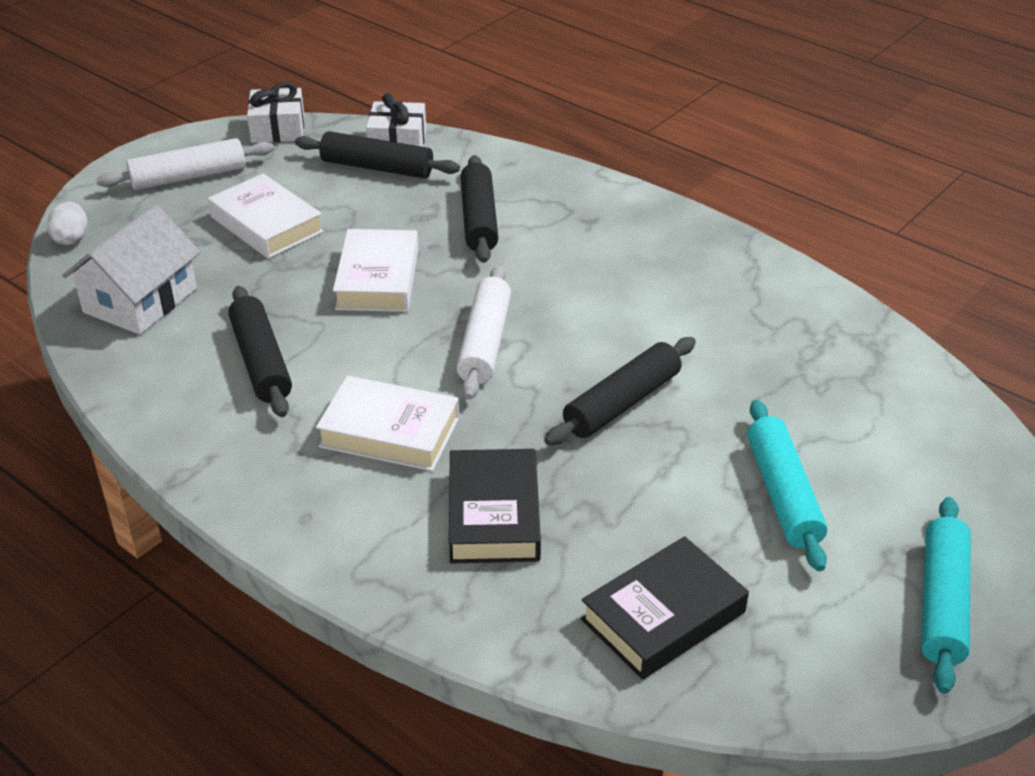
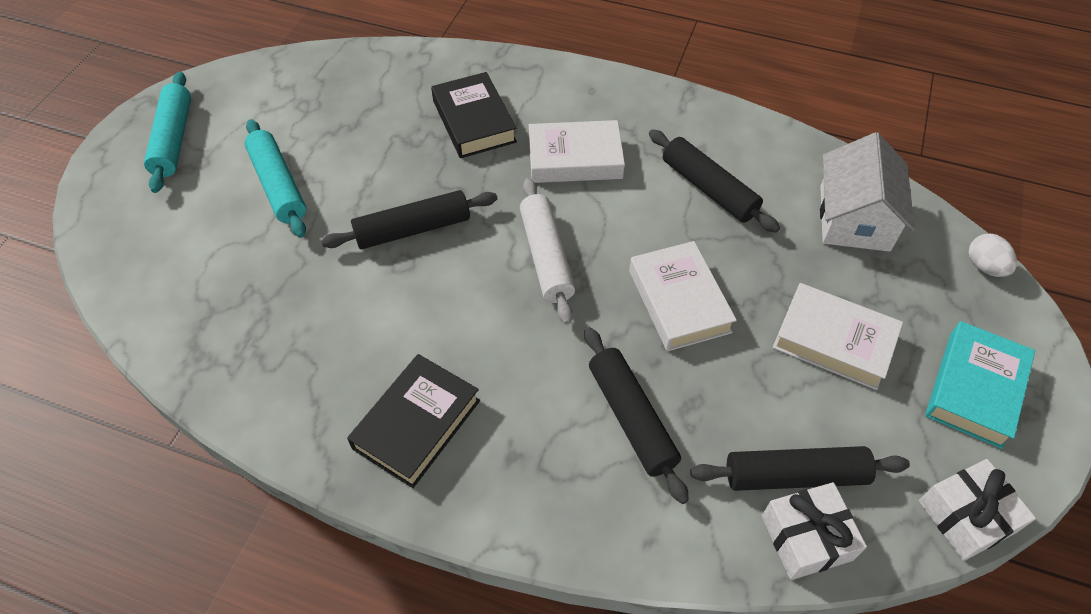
camera: 160 degrees right, 15 degrees up
white rolling pin [96,138,274,190] -> turquoise book [925,321,1035,449]
black rolling pin [545,337,696,445] -> black rolling pin turned 45 degrees clockwise [321,190,497,249]
black book [581,536,749,680] -> black book moved to [347,354,480,488]

